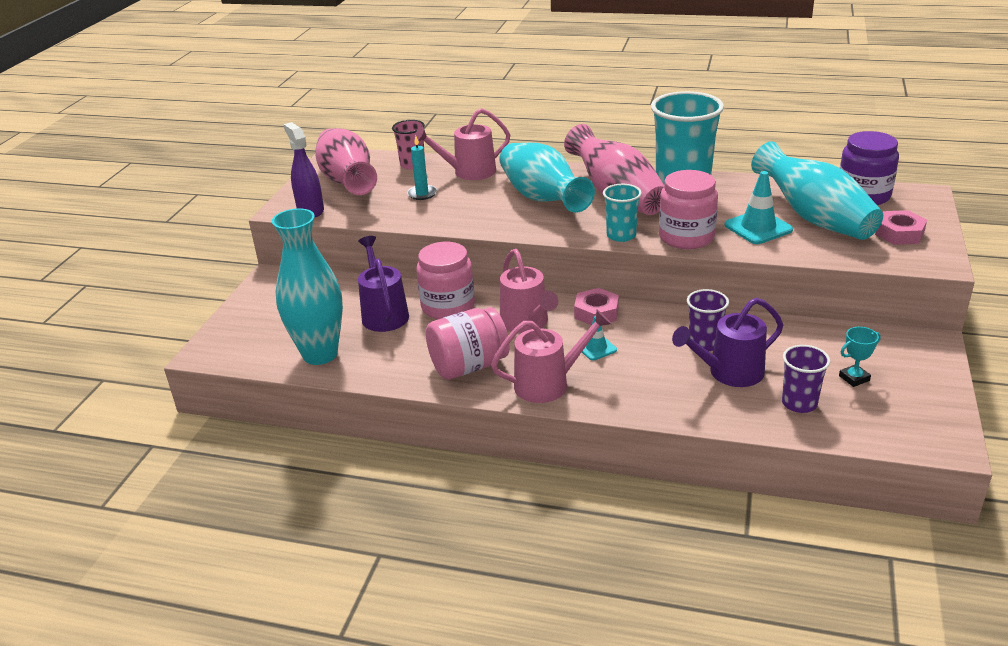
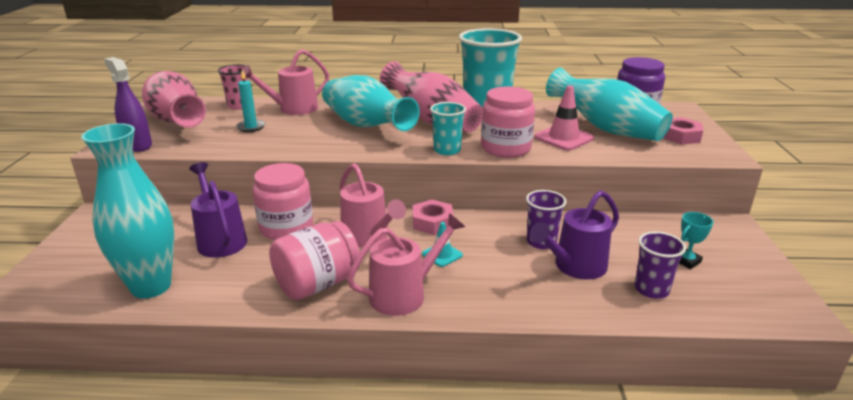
camera: 15 degrees left, 5 degrees down
turquoise traffic cone [725,171,793,244] -> pink traffic cone [534,86,594,150]

